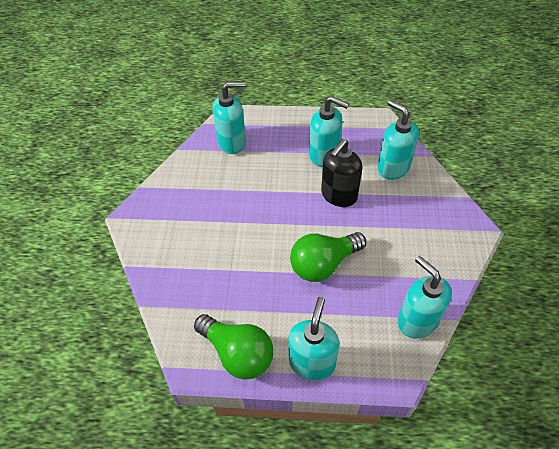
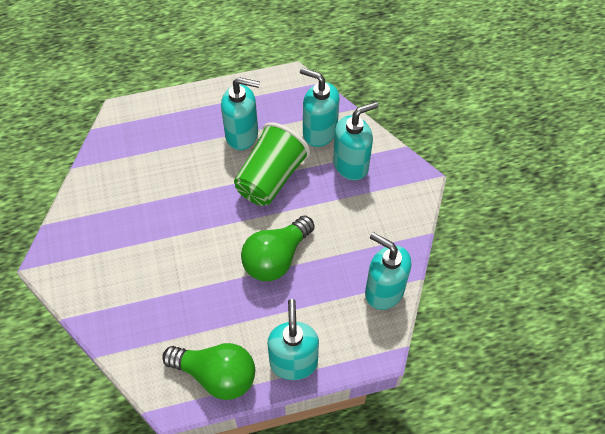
camera: 20 degrees left, 5 degrees up
turquoise soap dispenser [213,81,246,154] -> turquoise soap dispenser moved to [333,102,378,181]
black soap dispenser [321,139,362,207] -> green cup [234,122,310,206]

